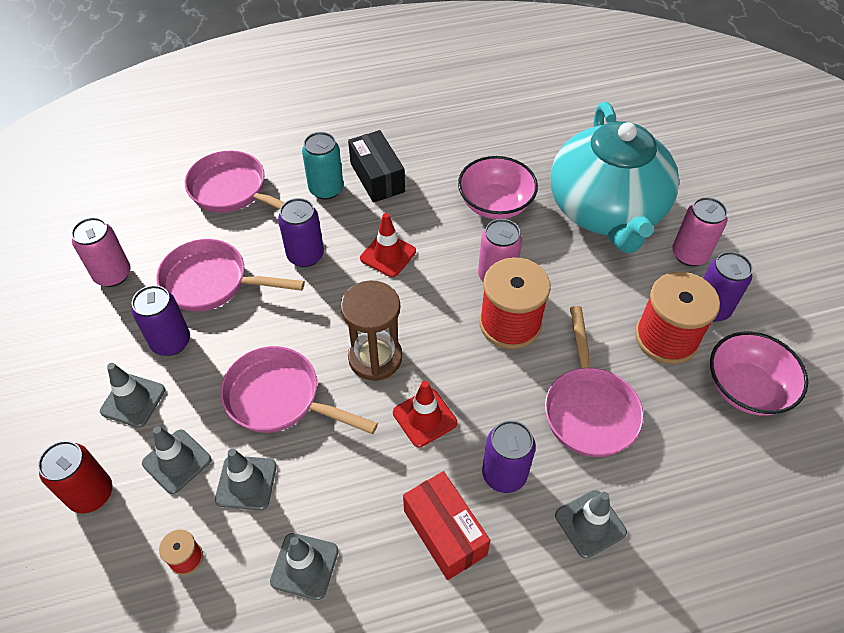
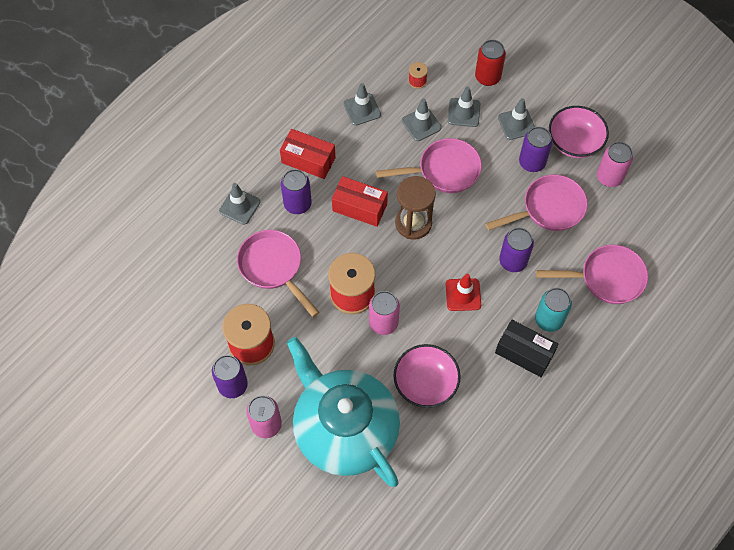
camera: 145 degrees right, 10 degrees up
red traffic cone [393,381,457,447] -> red box [332,176,388,227]
pink bowl [710,332,808,415] -> pink bowl moved to [549,106,609,158]

